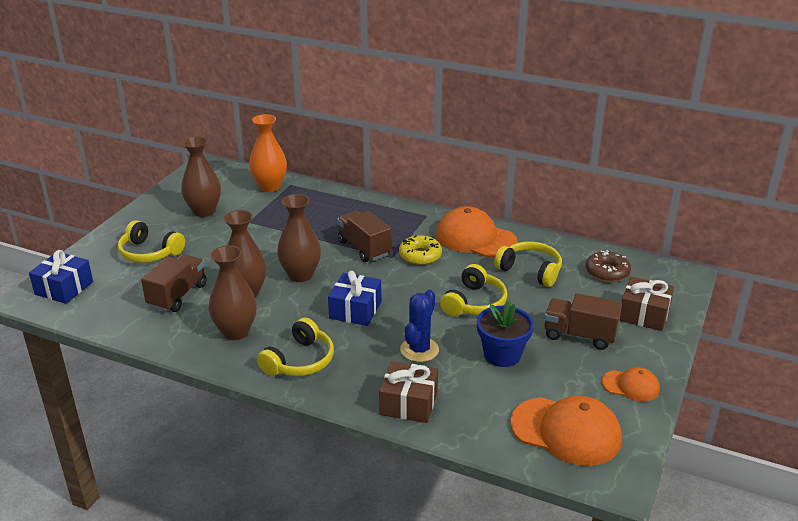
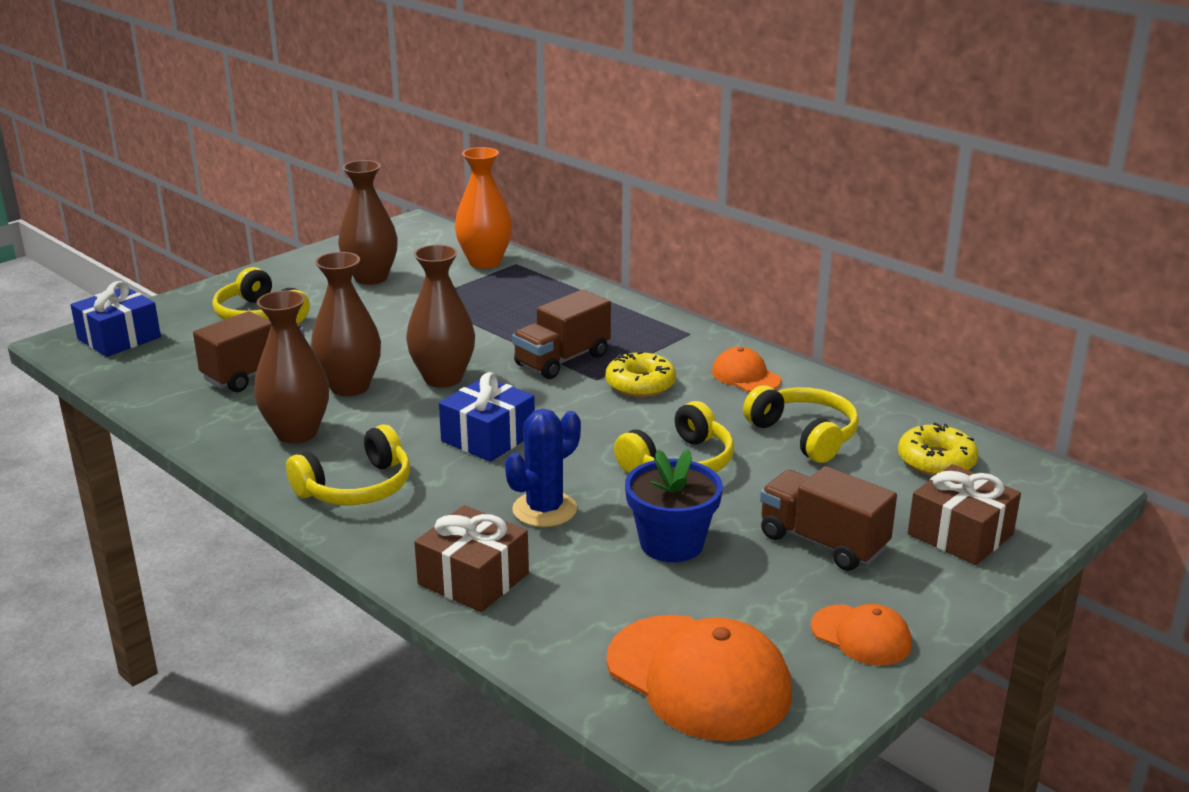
camera: 20 degrees right, 5 degrees down
brown truck [337,211,392,262] -> brown truck turned 120 degrees counterclockwise [512,289,611,379]
orange cap [436,206,518,258] -> orange cap [712,347,781,392], size x0.54
brown donut [586,250,631,282] -> yellow donut [898,423,979,476]

